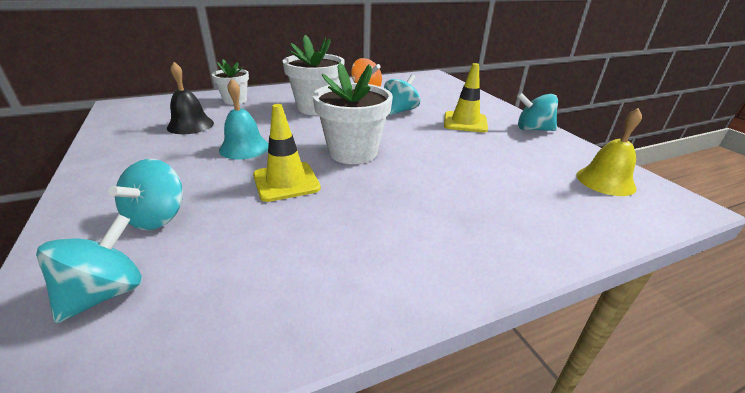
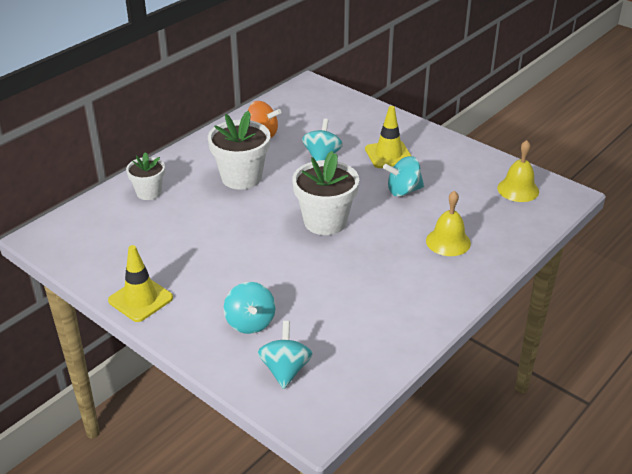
camera: 25 degrees left, 5 degrees up
black bell [167,62,214,134] -> none
turquoise bell [219,79,269,159] -> none
yellow traffic cone [253,104,321,202] -> yellow traffic cone moved to [108,245,173,322]
turquoise spinning top [517,93,558,131] -> turquoise spinning top moved to [383,156,424,197]
none -> yellow bell [426,191,471,256]

